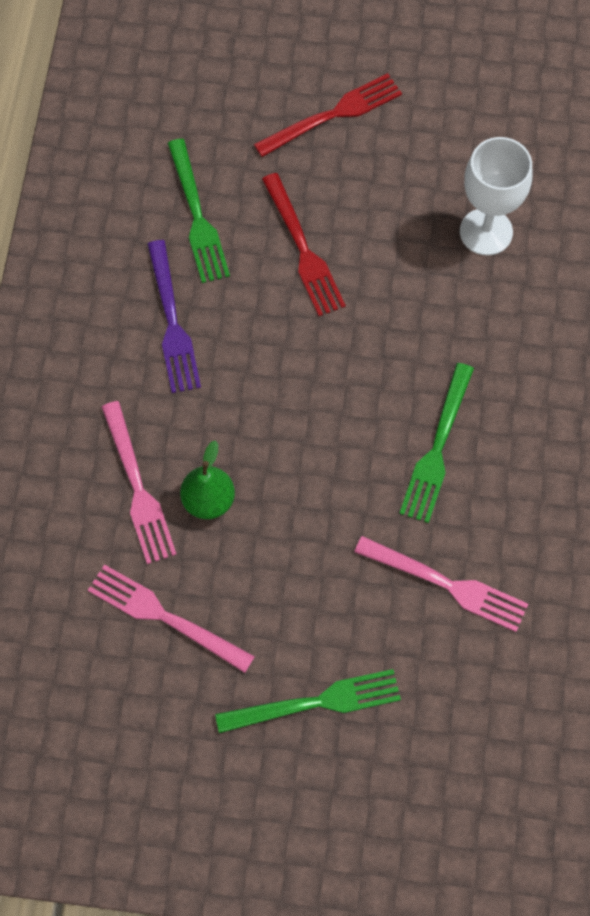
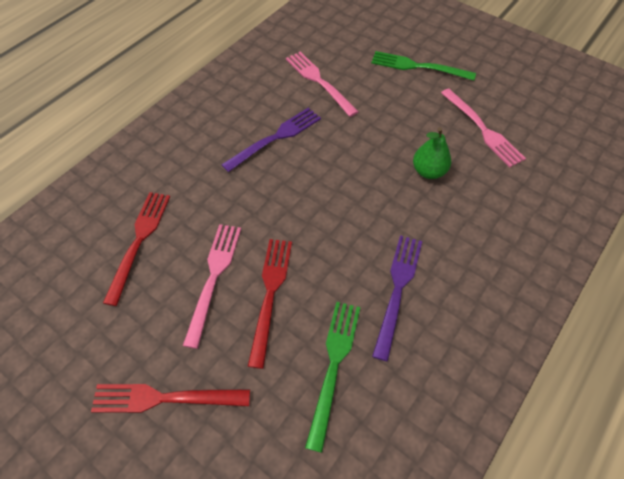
camera: 150 degrees left, 10 degrees down
pink fork [101,401,177,564] -> pink fork moved to [183,224,241,349]
green fork [399,363,474,523] -> purple fork [221,107,321,172]
white goblet [460,137,532,256] -> red fork [103,192,170,306]

